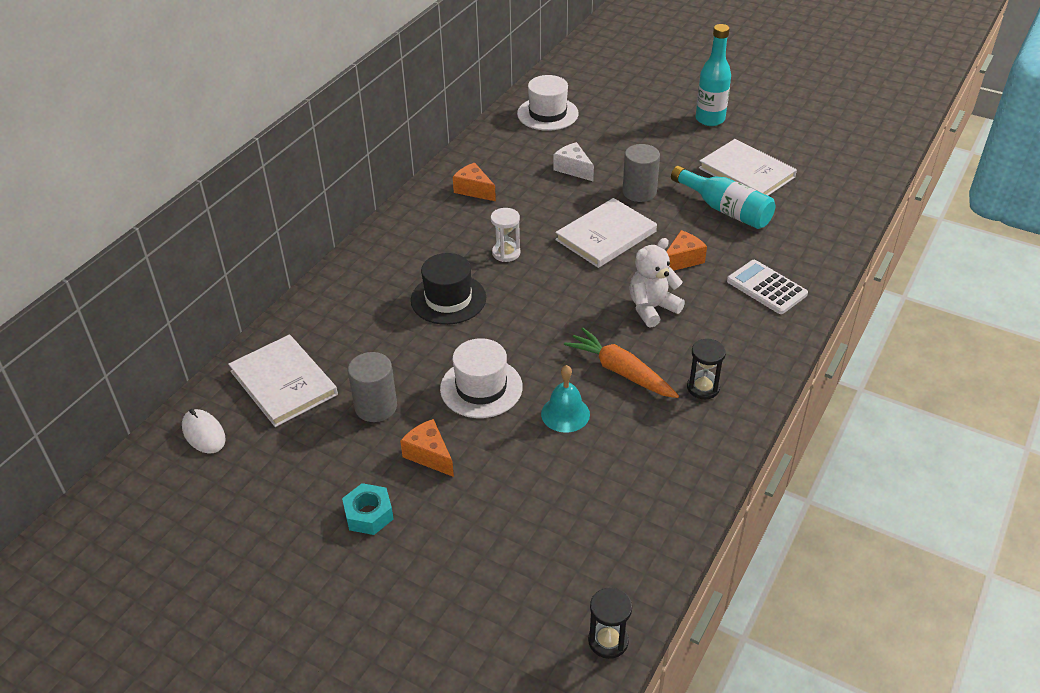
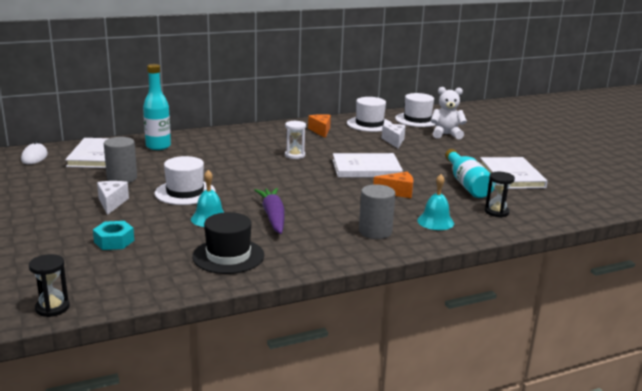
camera: 35 degrees right, 20 degrees down
turquoise nut [342,483,394,535] -> turquoise nut moved to [93,221,134,250]
orange cheese [400,419,454,477] -> white cheese [97,181,129,215]
black hat [411,253,486,325] -> black hat moved to [192,212,264,274]
orange carrot [564,328,679,398] -> purple carrot [255,188,285,234]
grey cylinder [622,144,660,202] -> grey cylinder moved to [359,184,395,239]
white teddy bear [629,238,685,328] -> white teddy bear moved to [431,87,467,139]
black hourglass [687,339,726,399] -> black hourglass moved to [485,172,515,217]
turquoise bottle [696,24,731,126] -> turquoise bottle moved to [143,64,171,150]
white calculator [727,260,808,314] -> turquoise bell [417,174,454,230]
none -> white hat [347,97,392,132]

